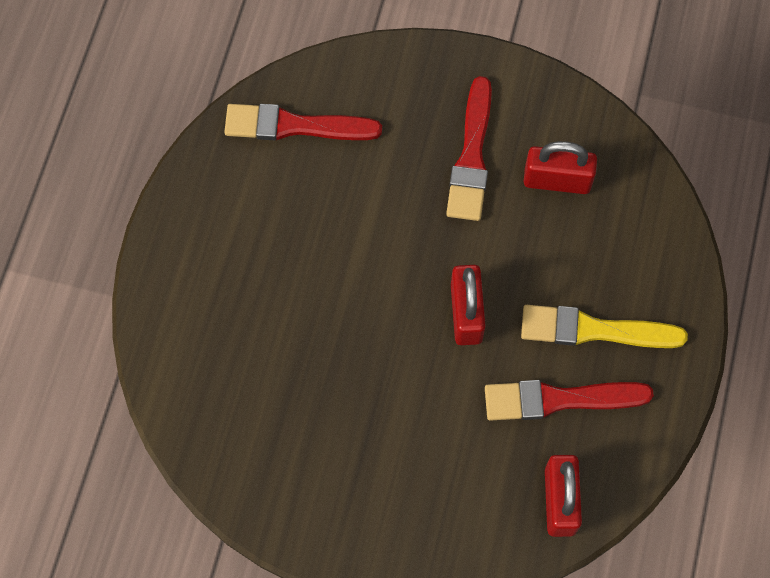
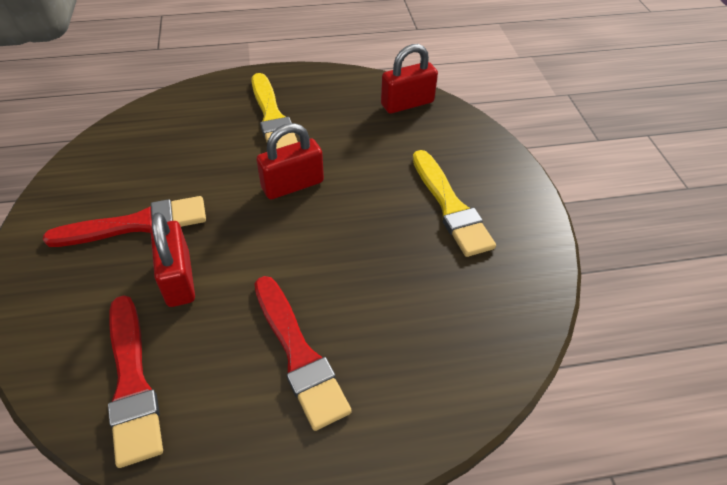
camera: 115 degrees left, 20 degrees down
red brush [485,380,654,421] -> red brush moved to [254,276,352,431]
red padlock [524,141,597,194] -> red padlock moved to [150,212,195,307]
none -> yellow brush [413,150,496,257]

